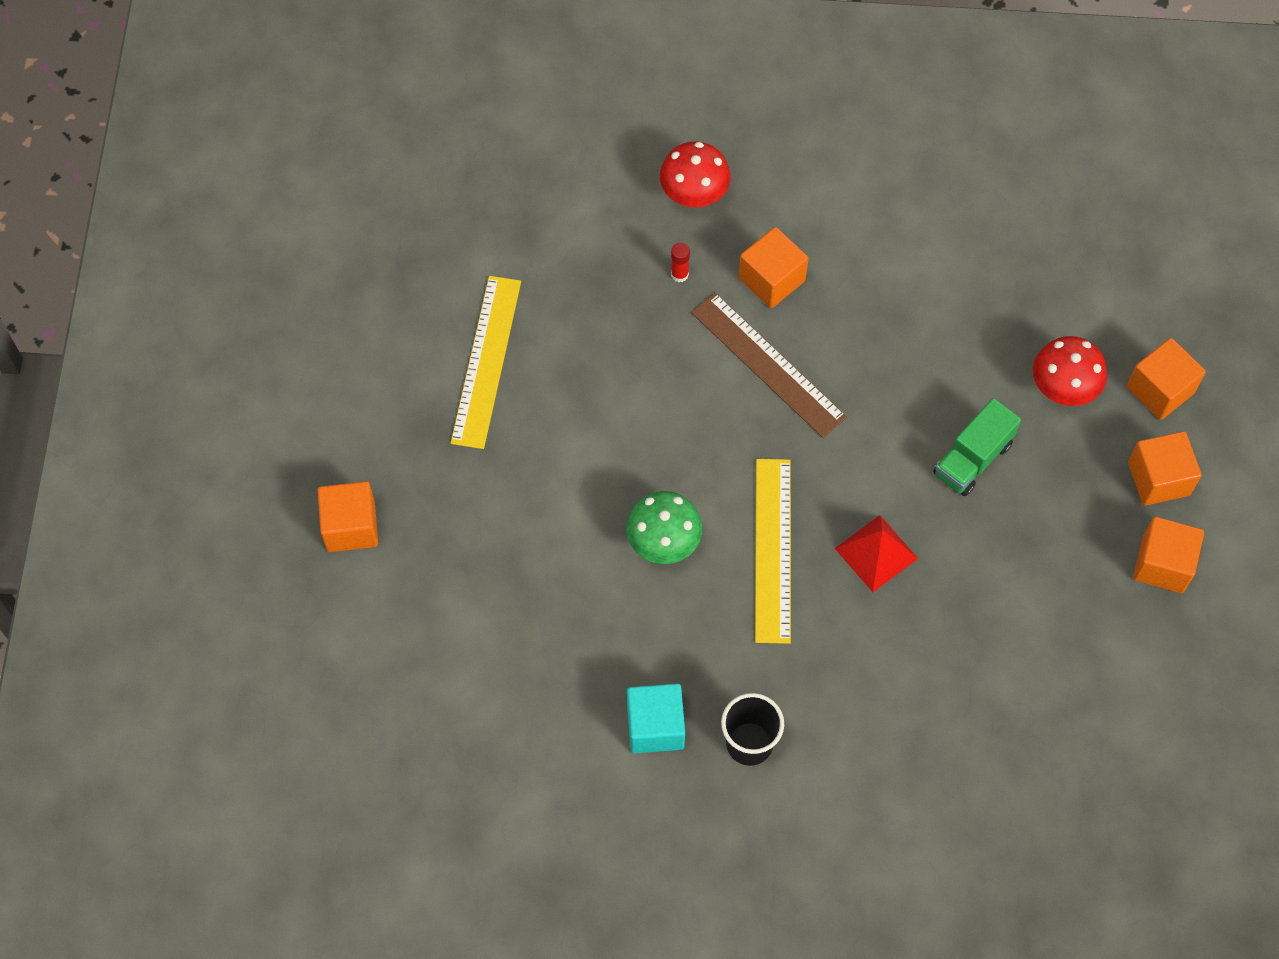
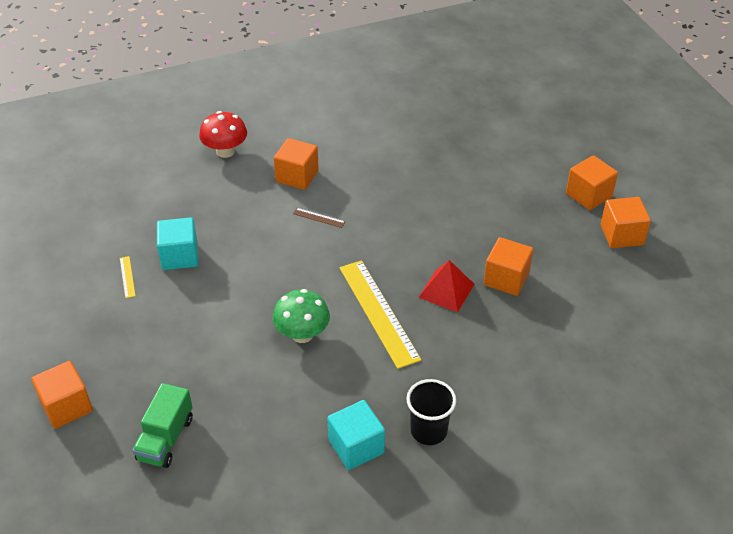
camera: 25 degrees left, 20 degrees down
yellow ruler [451,276,521,449] -> yellow ruler [120,256,136,298], size x0.40
red glue stick [671,243,690,282] -> none
brown ruler [691,292,847,438] -> brown ruler [293,208,345,228], size x0.40
green truck [933,398,1021,496] -> green truck moved to [132,383,193,468]
red mushroom [1033,336,1107,406] -> none
orange cube [1127,338,1206,420] -> orange cube moved to [484,237,533,296]
none -> turquoise cube [157,217,198,270]

